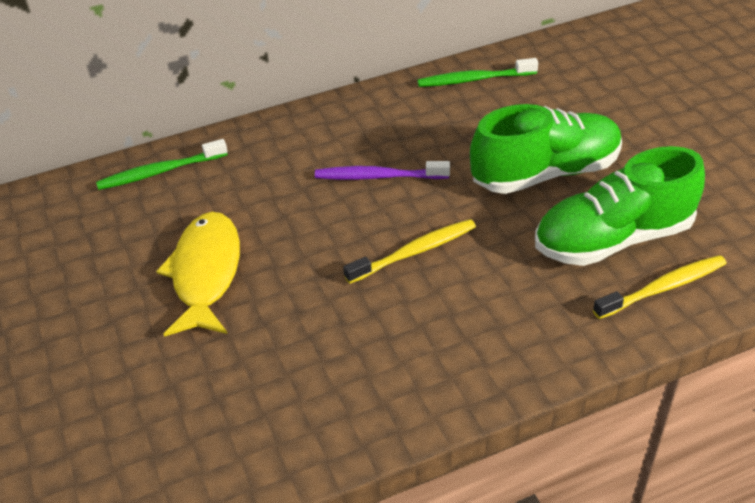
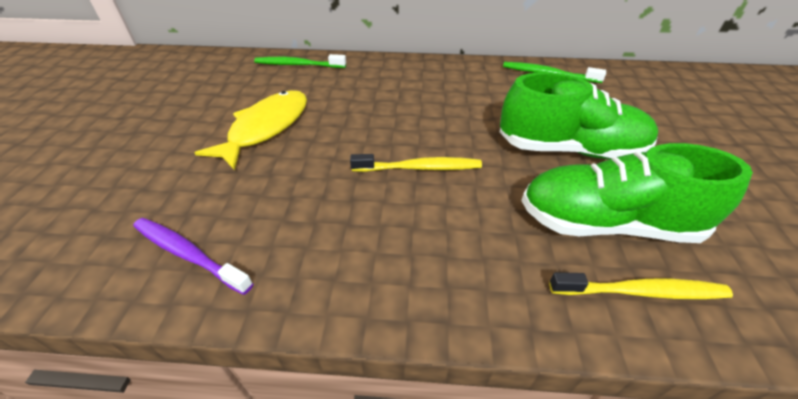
camera: 25 degrees right, 0 degrees up
purple toothbrush [315,161,450,180] -> purple toothbrush moved to [133,218,253,295]

